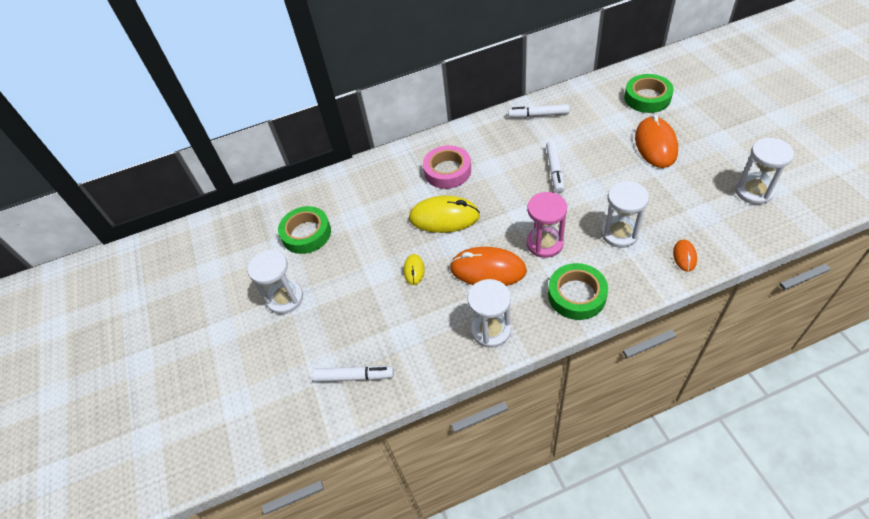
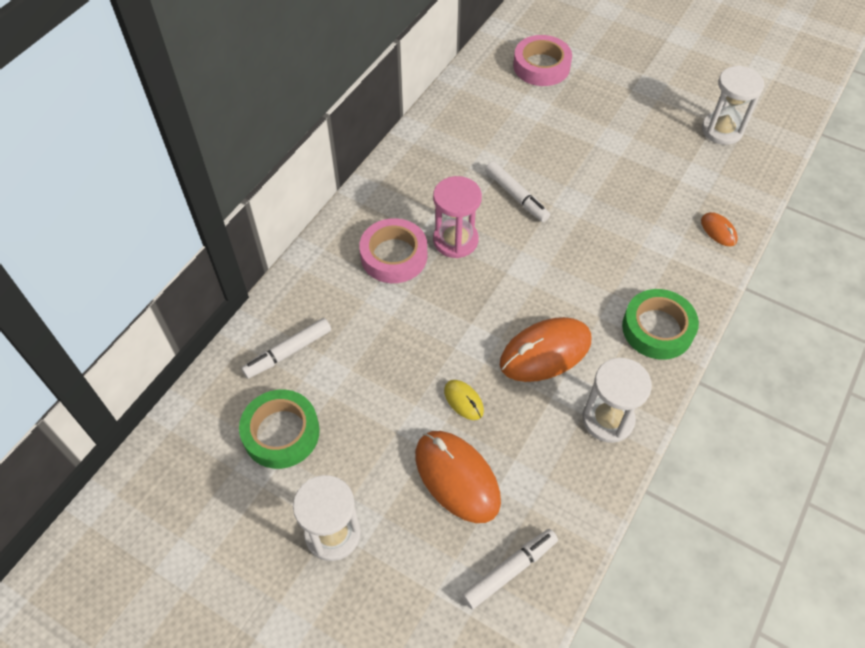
camera: 45 degrees left, 5 degrees up
yellow mouse [409,196,480,233] -> none
white marker [508,104,569,118] -> white marker moved to [241,318,331,379]
pink hourglass [526,192,567,258] -> pink hourglass moved to [433,176,482,258]
white hourglass [601,181,649,248] -> none
green tape [624,74,674,113] -> pink tape [513,35,572,86]
orange mouse [635,115,678,168] -> orange mouse moved to [415,431,501,523]

